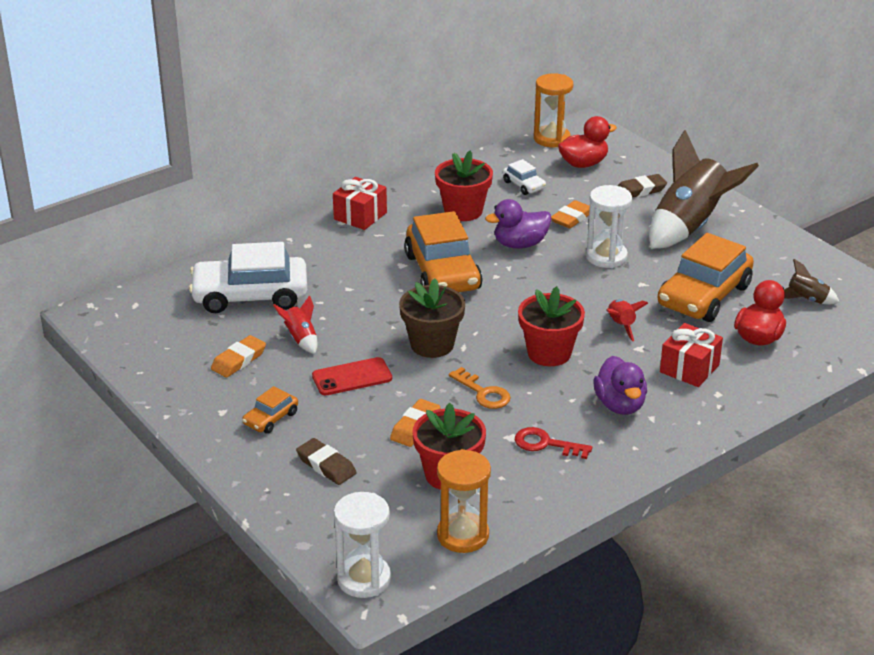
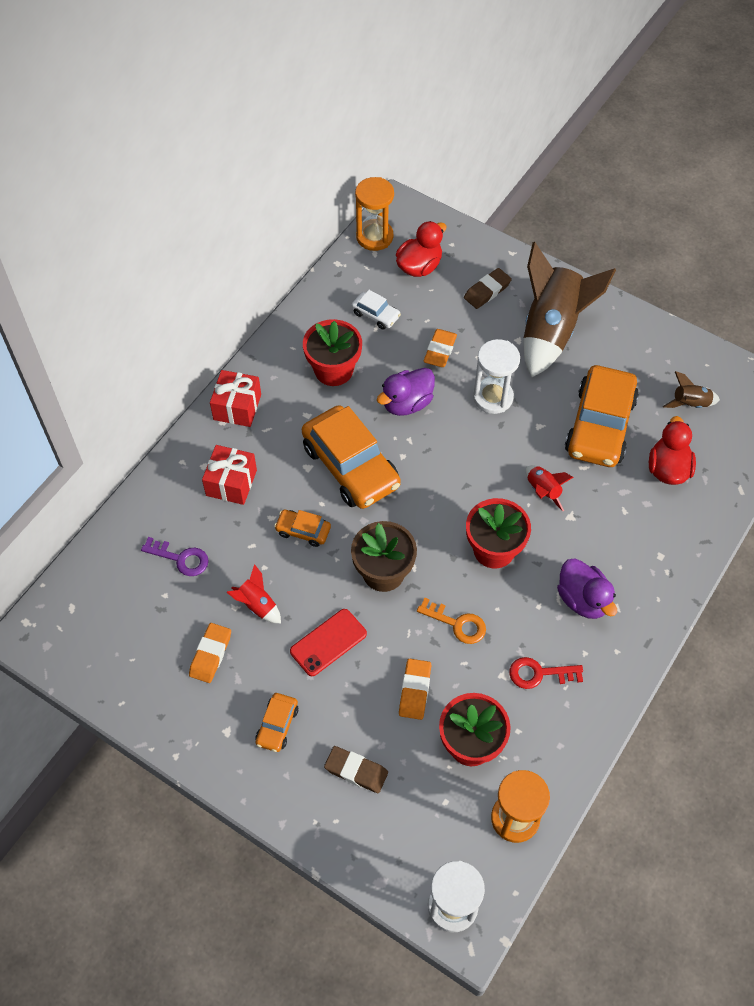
camera: 20 degrees left, 25 degrees up
white car [189,242,307,313] -> purple key [141,537,209,576]
red gift [660,323,723,387] -> red gift moved to [202,445,257,505]
none -> orange car [274,510,331,547]

